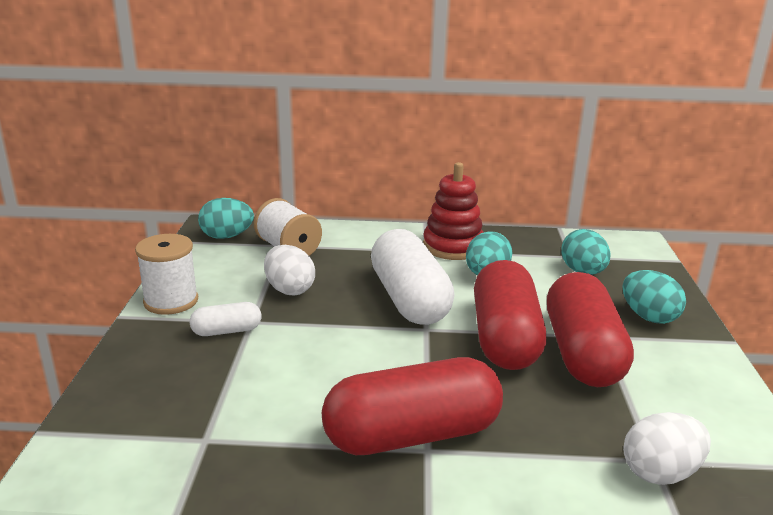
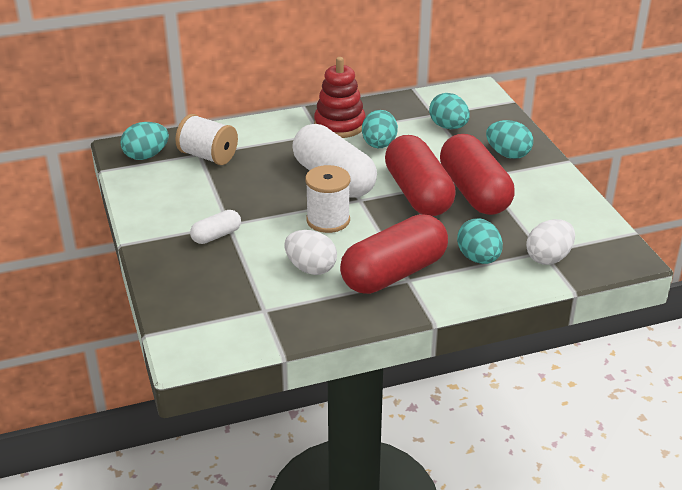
camera: 20 degrees left, 10 degrees up
white spool [135,234,198,315] -> white spool moved to [305,165,350,233]
white egg [264,245,315,296] -> white egg moved to [284,230,337,275]
none -> turquoise egg [457,219,503,264]

